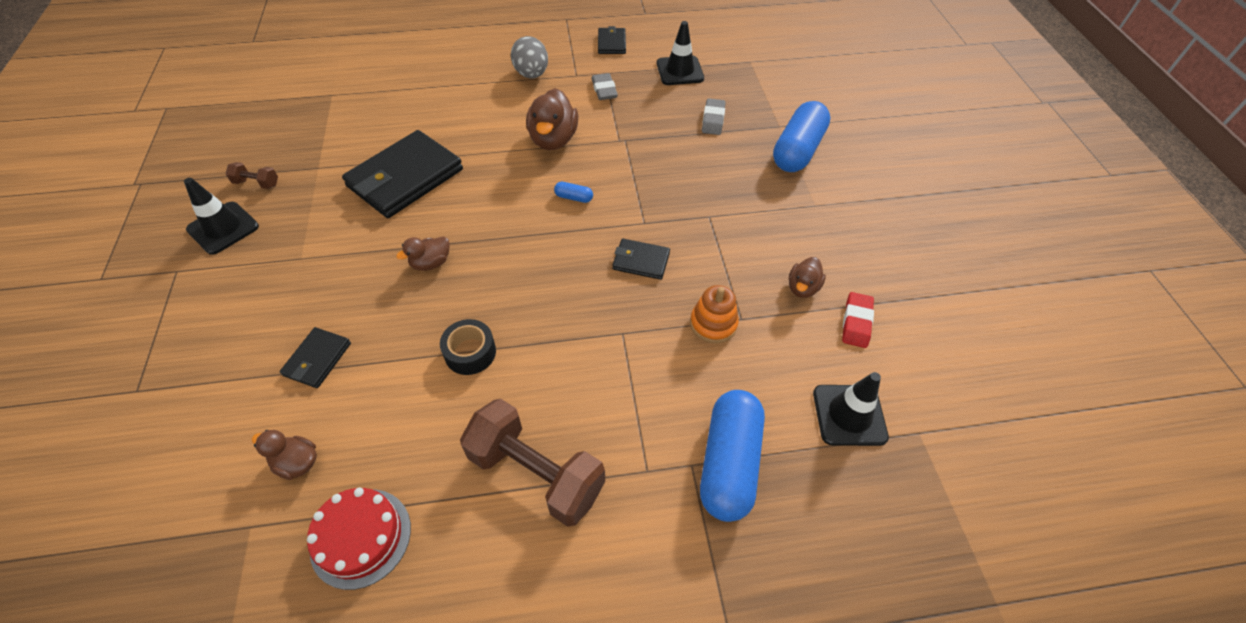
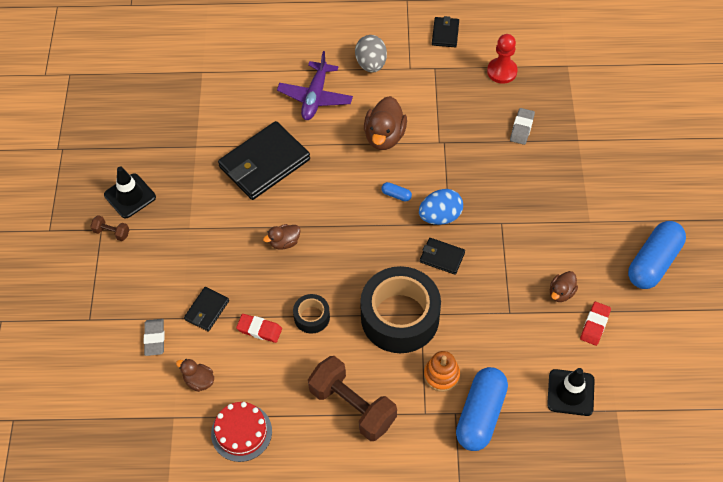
camera: 10 degrees right, 5 degrees up
brown dumbbell [226,162,278,189] -> brown dumbbell moved to [90,215,129,241]
grey eraser [591,73,618,100] -> grey eraser moved to [144,319,165,356]
black traffic cone [657,21,704,85] -> red pawn [487,34,518,84]
orange stacking toy [690,285,739,343] -> orange stacking toy moved to [424,351,460,392]
blue capsule [773,101,830,172] -> blue capsule moved to [628,221,686,289]
none -> red eraser [236,314,282,343]
none -> purple plane [277,51,353,120]
none -> black tape [360,266,441,353]
none -> blue egg [419,189,463,225]

